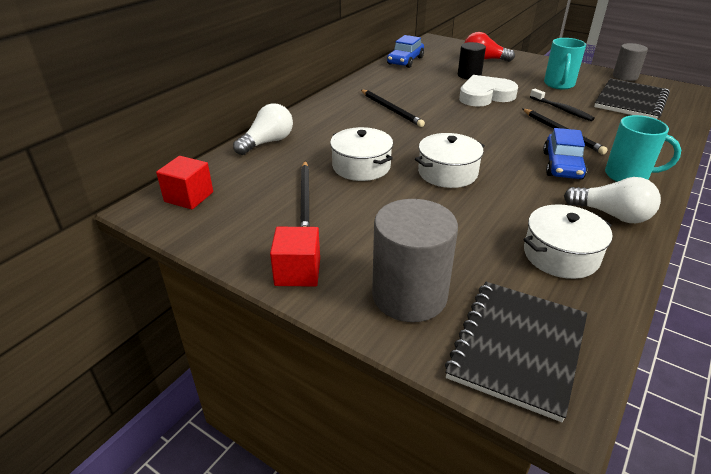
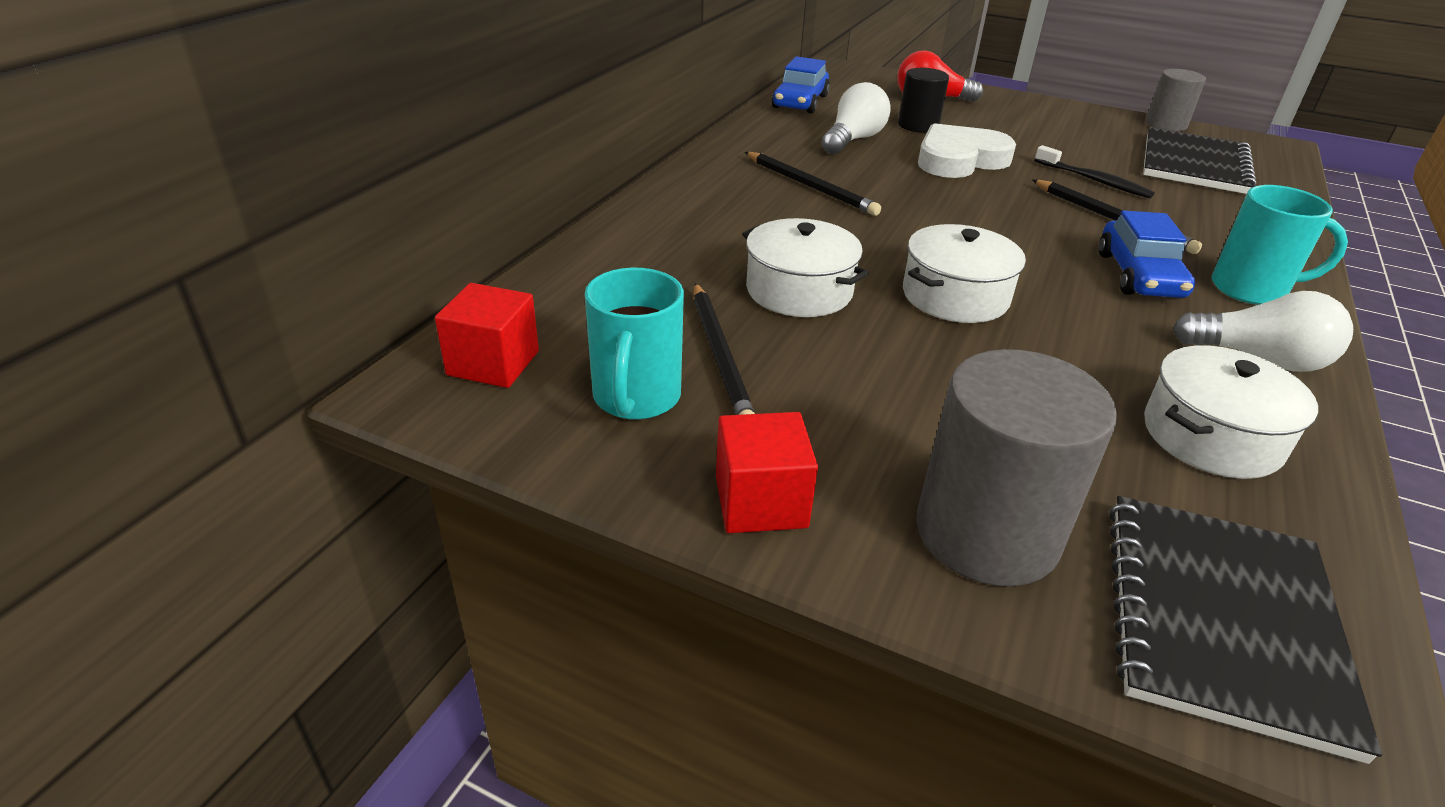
camera: 10 degrees left, 0 degrees up
white light bulb [233,103,293,155] -> white light bulb moved to [821,82,891,154]
turquoise mug [544,38,586,89] -> turquoise mug moved to [585,267,684,420]

